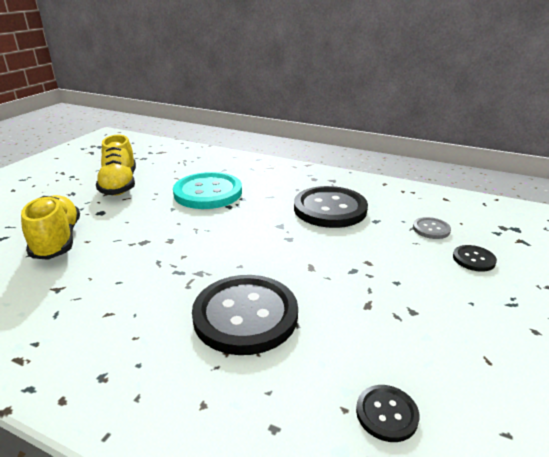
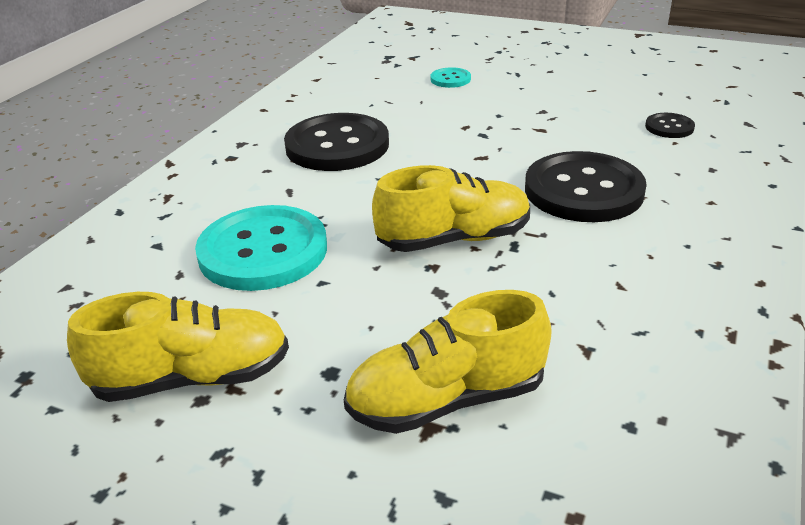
camera: 90 degrees left, 5 degrees up
grey button [413,217,451,239] -> none
black button [453,245,497,272] -> turquoise button [430,67,471,88]
none -> yellow shoe [372,165,530,252]

